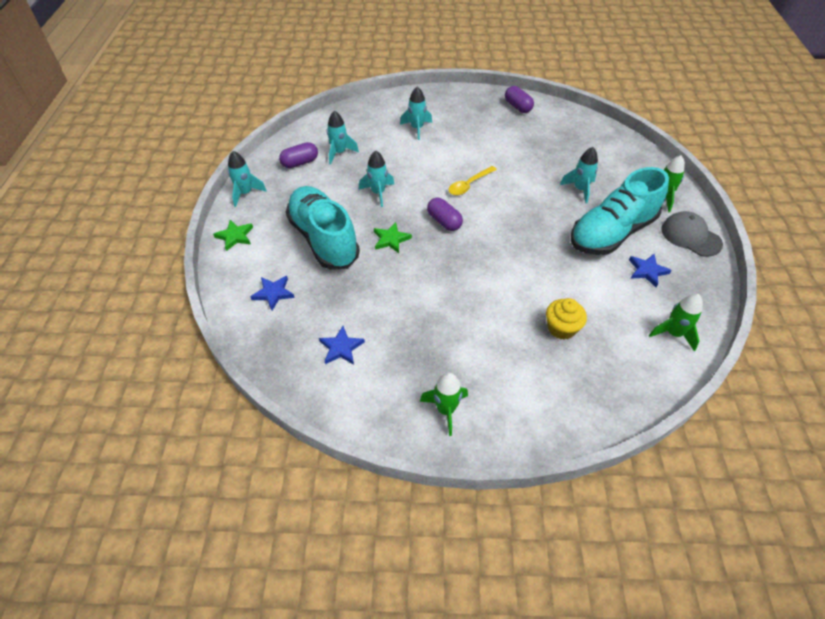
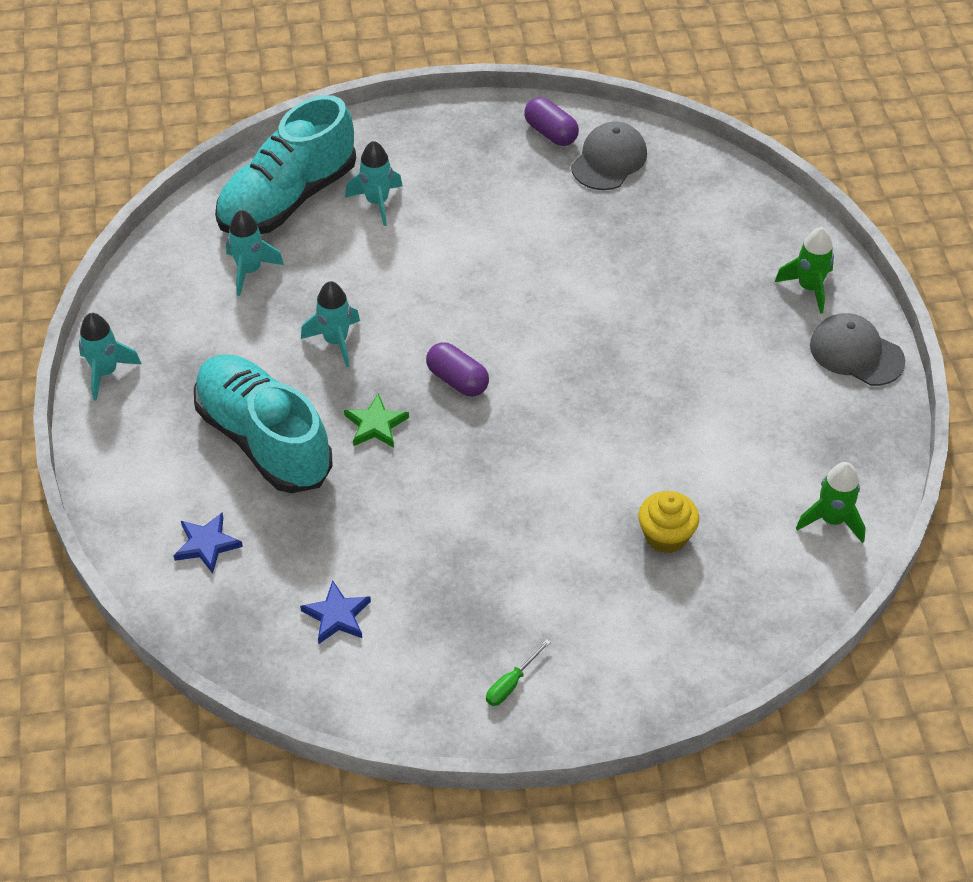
camera: 10 degrees left, 0 degrees up
green star [213,220,253,251] -> none
purple capsule [279,142,318,168] -> none
green rocket [420,372,468,436] -> green screwdriver [486,639,551,706]
yellow spoon [449,166,497,195] -> none
turquoise rocket [560,147,598,204] -> none
turquoise shoe [571,167,669,255] -> turquoise shoe moved to [215,95,356,234]
blue star [629,254,672,287] -> none
none -> grey cap [571,122,647,190]

